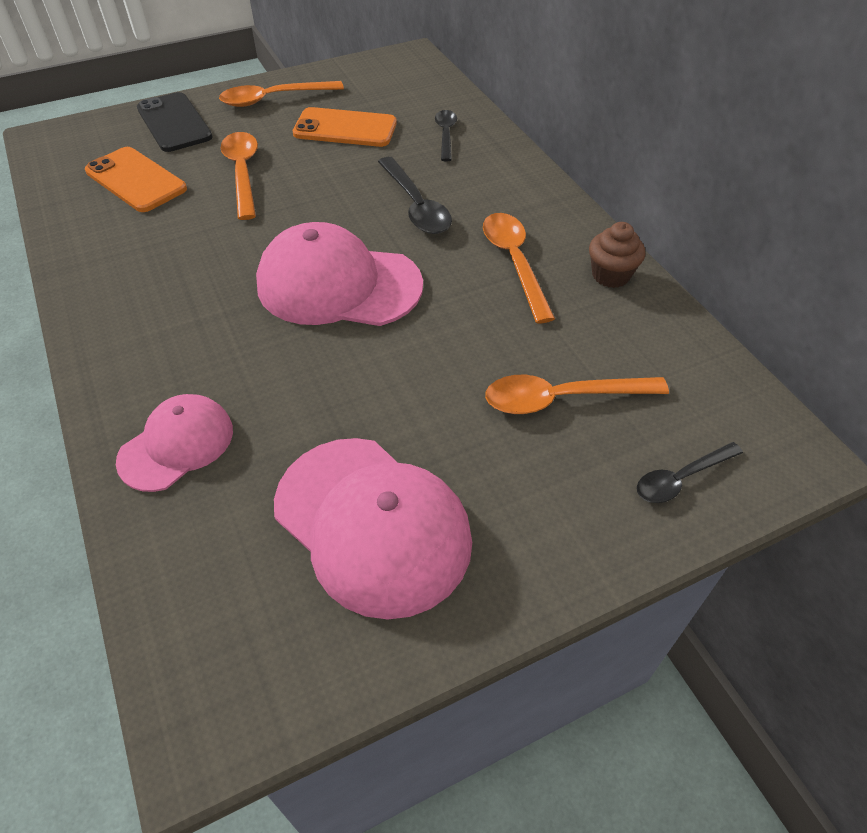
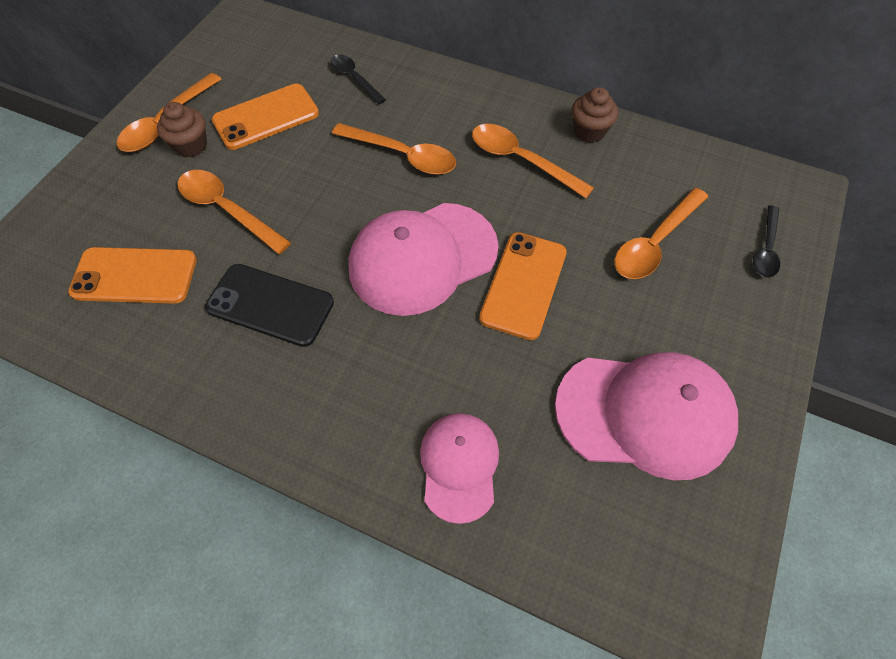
camera: 40 degrees left, 10 degrees up
black phone [137,92,212,152] -> black phone moved to [205,264,334,347]
black spoon [378,157,452,234] -> orange spoon [332,123,456,175]
none -> brown cupcake [157,102,207,158]
none -> orange phone [479,232,567,340]

